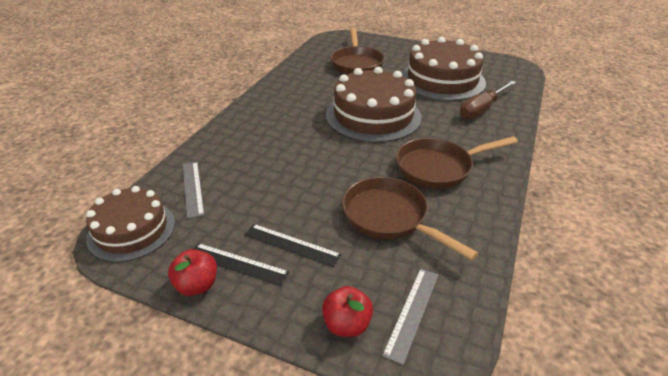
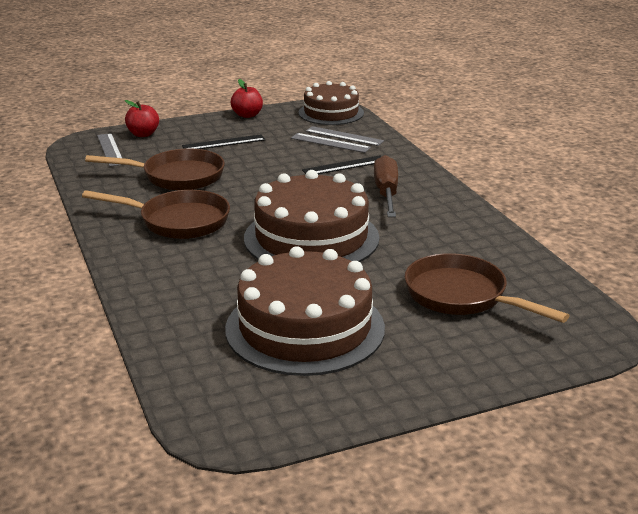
camera: 135 degrees right, 10 degrees down
black ruler [194,243,289,286] -> black ruler moved to [302,156,382,174]
brown pan [396,136,518,189] -> brown pan turned 75 degrees clockwise [82,190,230,239]
brown screwdriver [460,81,516,119] -> brown screwdriver moved to [374,155,398,217]
none -> grey ruler [291,133,371,153]

